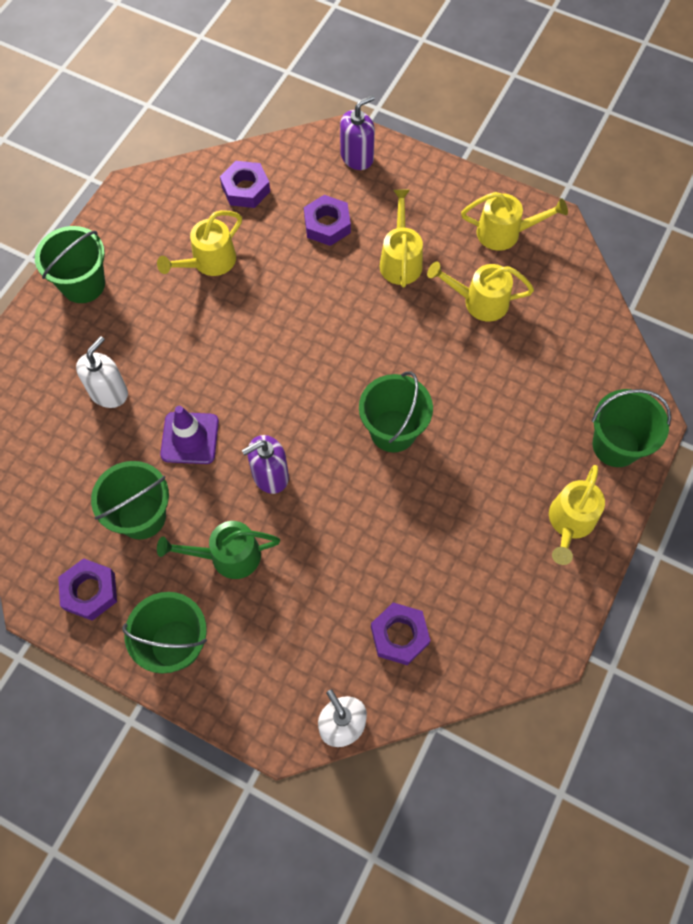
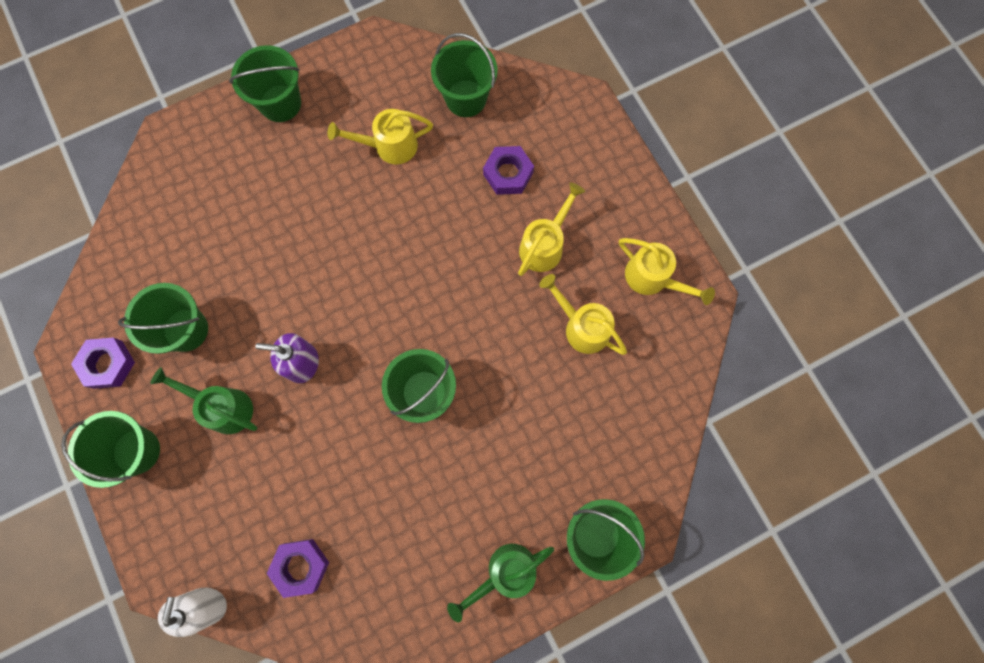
camera: 35 degrees right, 10 degrees up
white soap dispenser [76,336,128,408] -> none
purple traffic cone [160,406,219,464] -> none
purple nut [220,161,270,208] -> green bucket [431,33,498,117]
purple soap dispenser [340,95,375,170] -> none
yellow watering can [549,465,605,565] -> green watering can [447,544,554,622]

